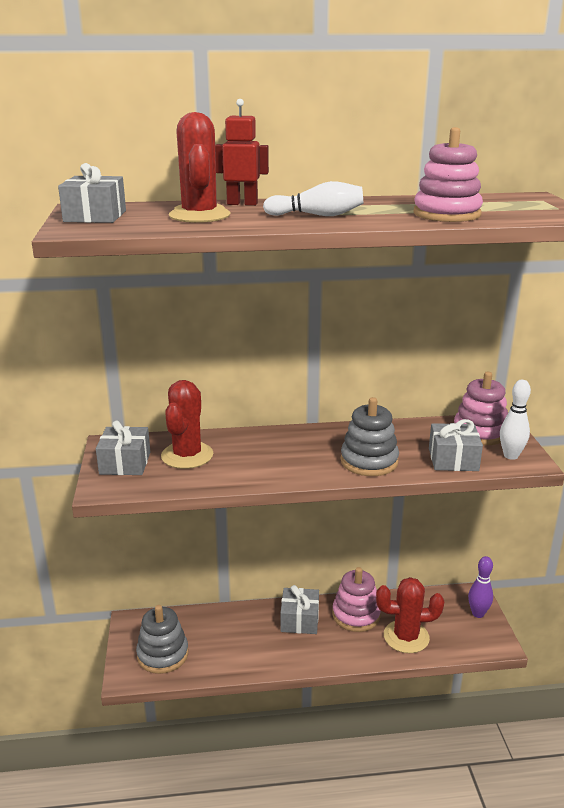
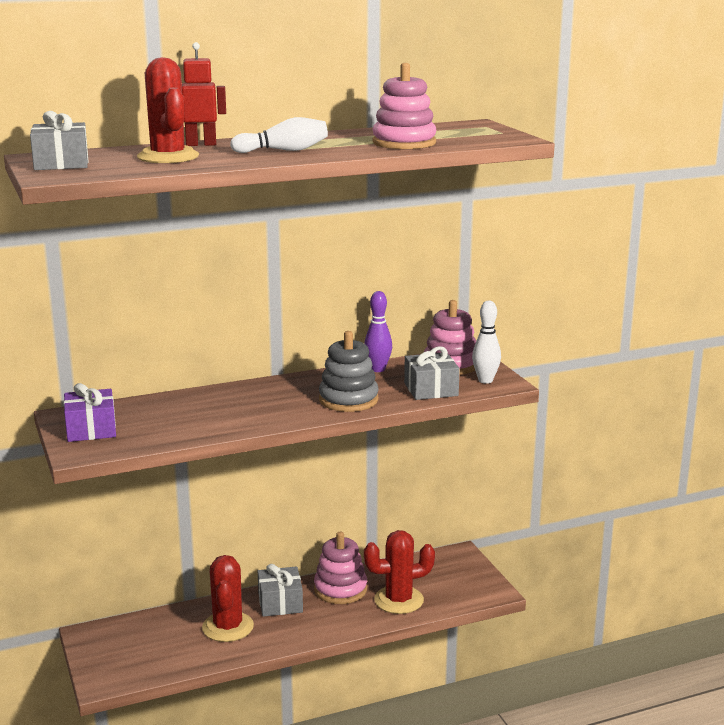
camera: 15 degrees left, 5 degrees down
grey gift [96,420,150,475] -> purple gift [64,383,116,442]
grey stacking toy [136,605,188,674] -> none
red cactus [161,380,213,469] -> red cactus moved to [202,555,254,642]
purple bowling pin [468,556,493,618] -> purple bowling pin moved to [364,291,392,372]

